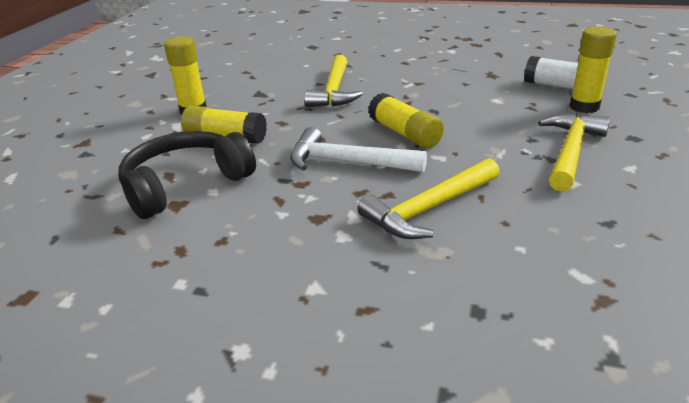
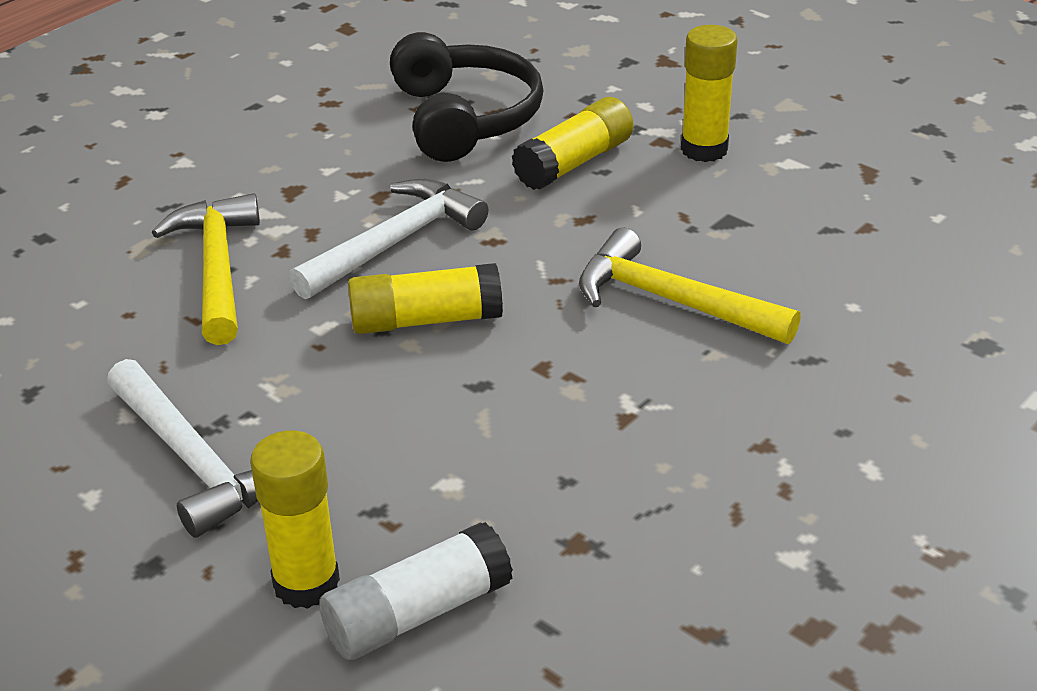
camera: 115 degrees right, 5 degrees up
yellow hammer [538,113,610,192] -> white hammer [107,359,258,538]

